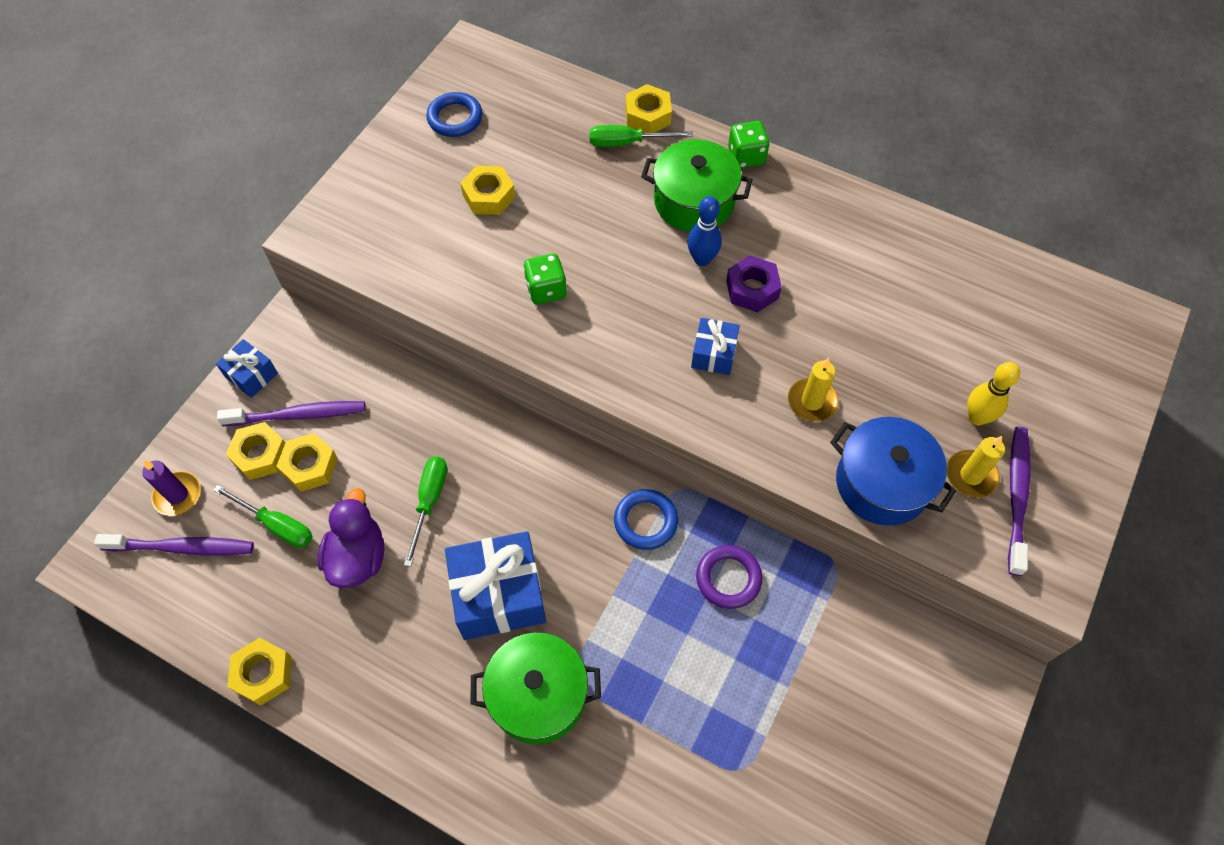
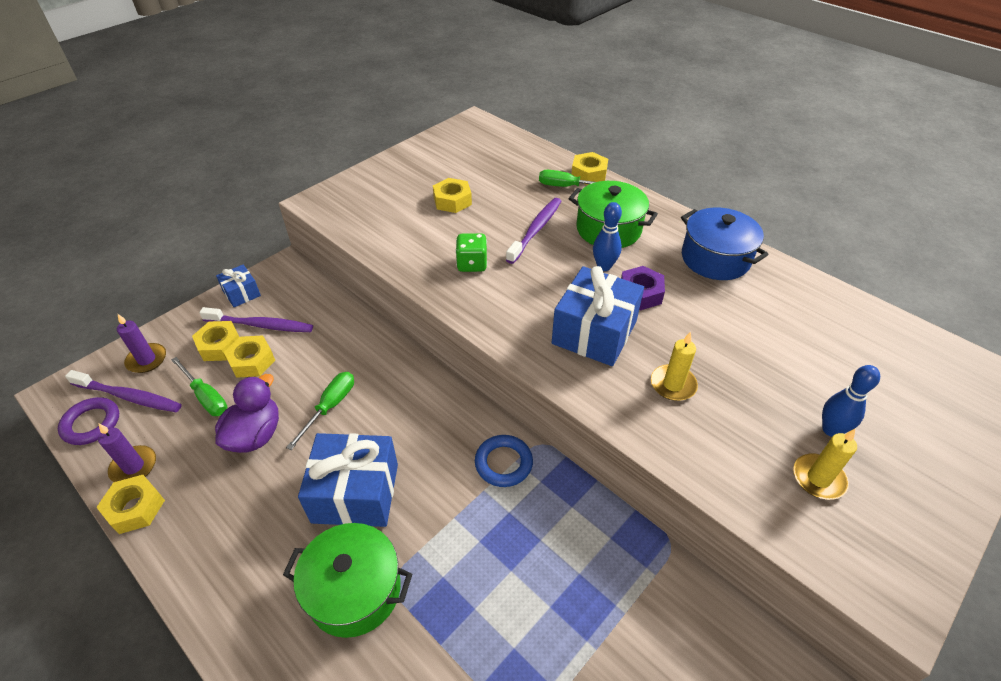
camera: 15 degrees right, 15 degrees down
blue ring [426,92,483,137] -> none
blue gift [691,318,740,375] -> blue gift [552,266,644,366], size x1.90
purple ring [696,545,763,609] -> purple ring moved to [58,397,119,445]
green dice [728,121,770,168] -> none
blue pot [830,417,956,525] -> blue pot moved to [681,208,769,280]
yellow bowling pin [967,362,1020,425] -> blue bowling pin [822,365,880,437]
purple toothbrush [1008,427,1031,576] -> purple toothbrush moved to [506,198,561,264]
none -> purple candle [98,424,156,482]

